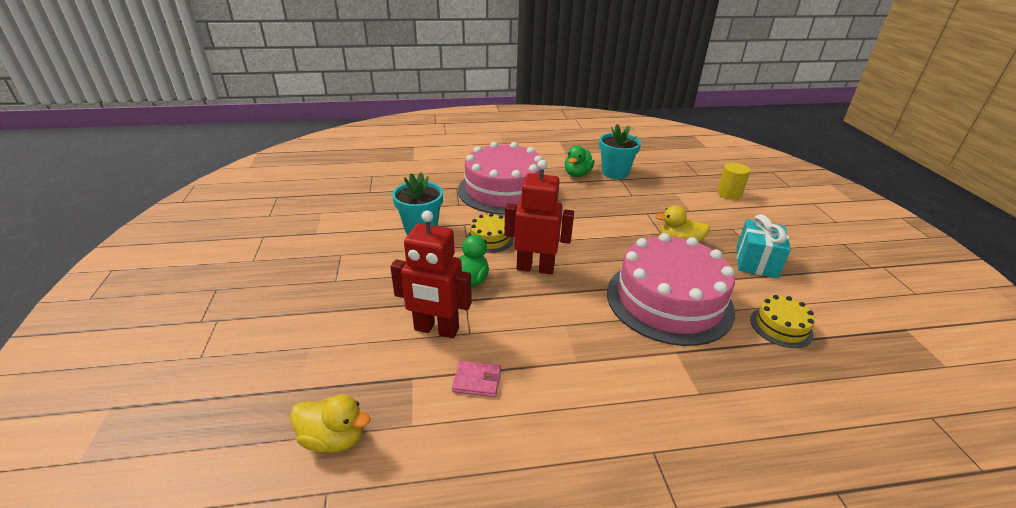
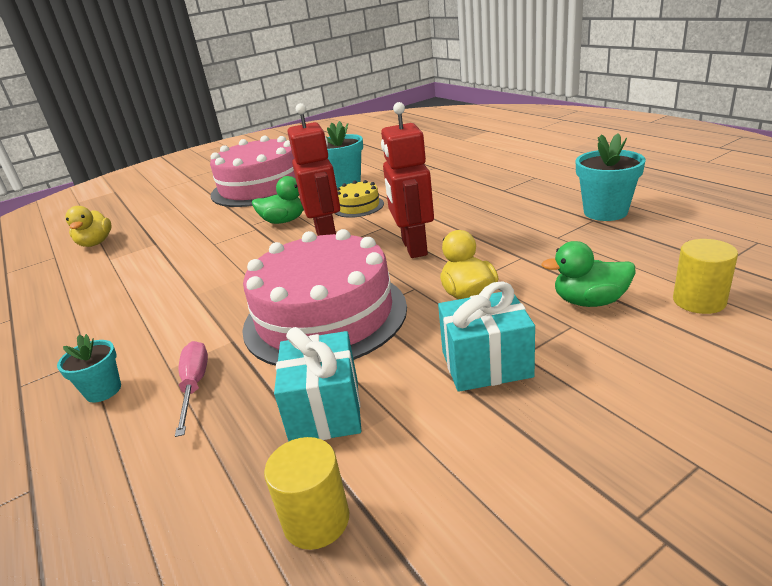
camera: 70 degrees right, 5 degrees down
red robot [390,210,472,338] -> red robot moved to [381,102,434,258]
pink wallet [452,360,501,397] -> none
pink cake [458,142,544,215] -> pink cake moved to [210,136,296,207]
green duck [565,146,595,177] -> green duck moved to [541,241,635,307]
yellow cake [750,295,815,348] -> turquoise gift [274,327,361,442]
none -> turquoise flower pot [57,334,121,403]
none -> pink screwdriver [175,341,208,437]
none -> yellow cylinder [264,437,349,550]

